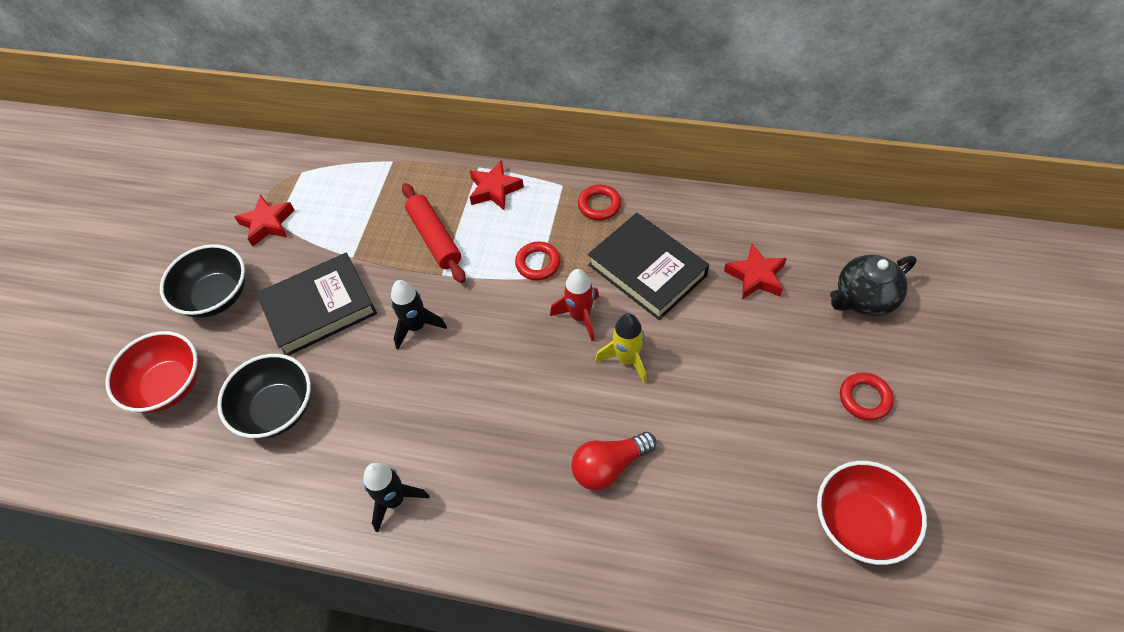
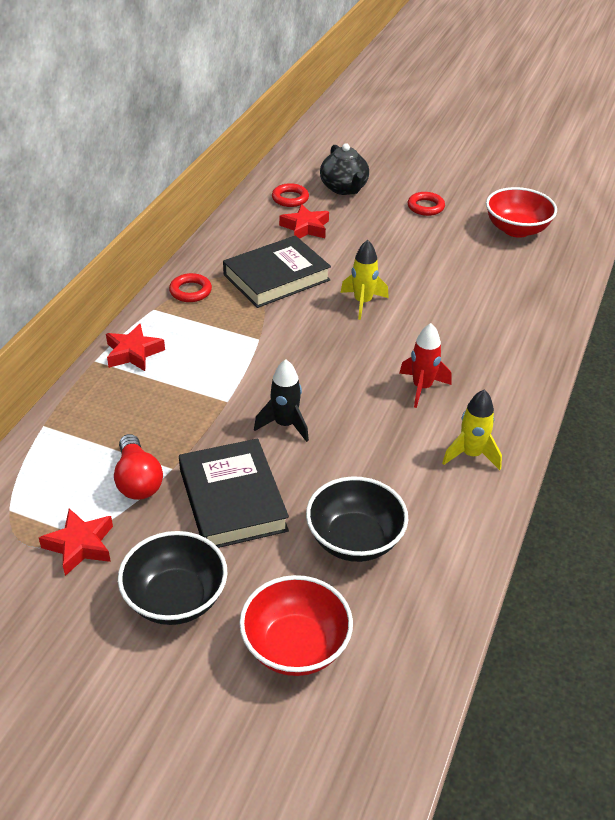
camera: 85 degrees left, 15 degrees down
black rocket [363,463,429,532] -> yellow rocket [442,390,502,470]
red rolling pin [402,183,466,283] -> none
red ring [515,241,560,280] -> red ring moved to [272,183,309,207]
red rocket [550,269,599,341] -> red rocket moved to [400,323,452,408]
red light bulb [571,432,656,491] -> red light bulb moved to [114,434,163,500]

